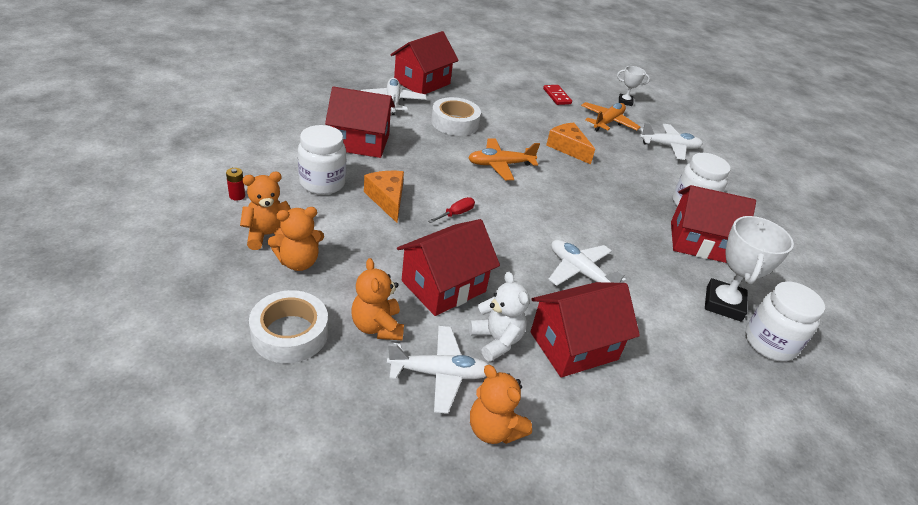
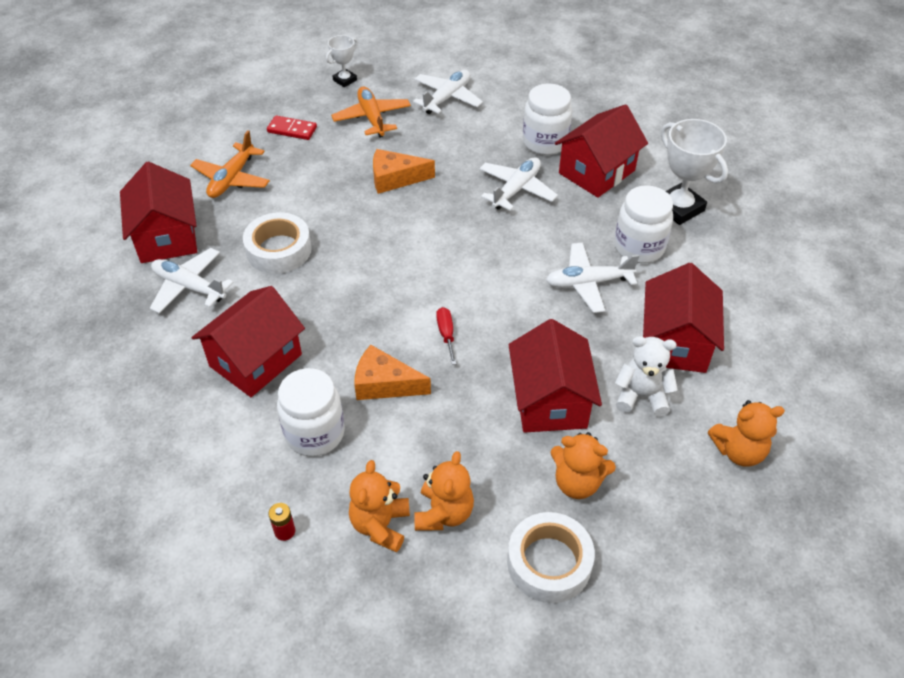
camera: 50 degrees left, 10 degrees up
white plane [387,326,489,414] -> white plane moved to [479,157,558,211]
orange plane [468,138,540,180] -> orange plane moved to [190,130,270,198]
white jar [745,281,825,362] -> white jar moved to [614,185,673,263]

